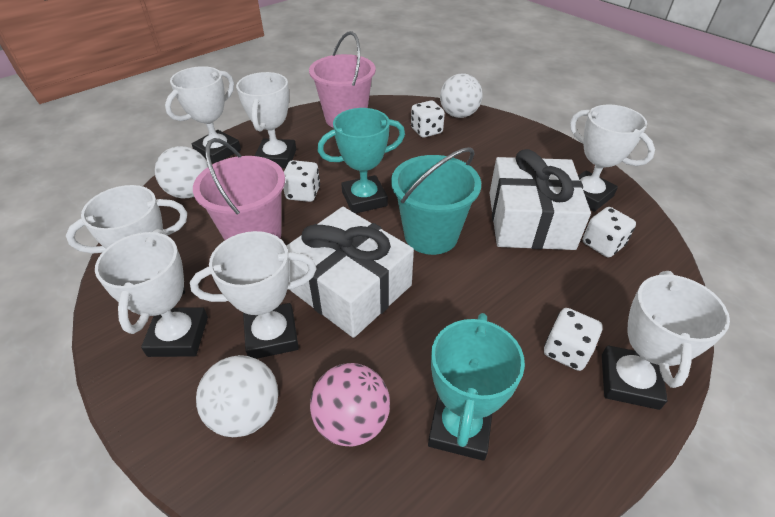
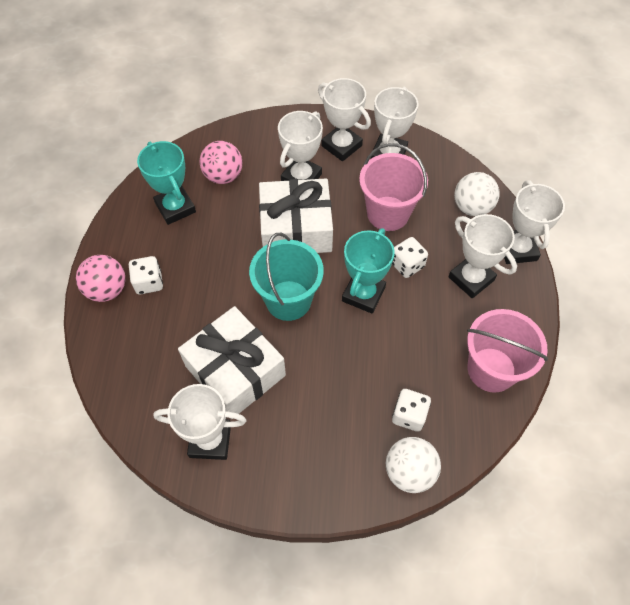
camera: 135 degrees right, 15 degrees up
white ball [196,355,278,437] -> none
white dice [583,207,636,257] -> none
white trophy [602,271,730,410] -> pink ball [76,255,125,302]

